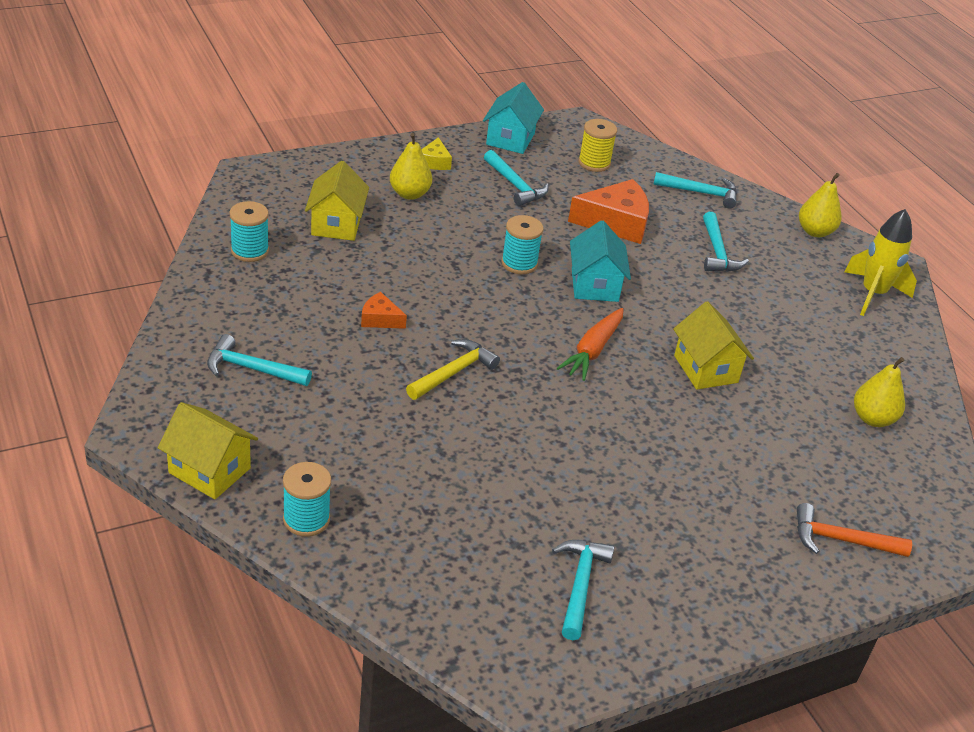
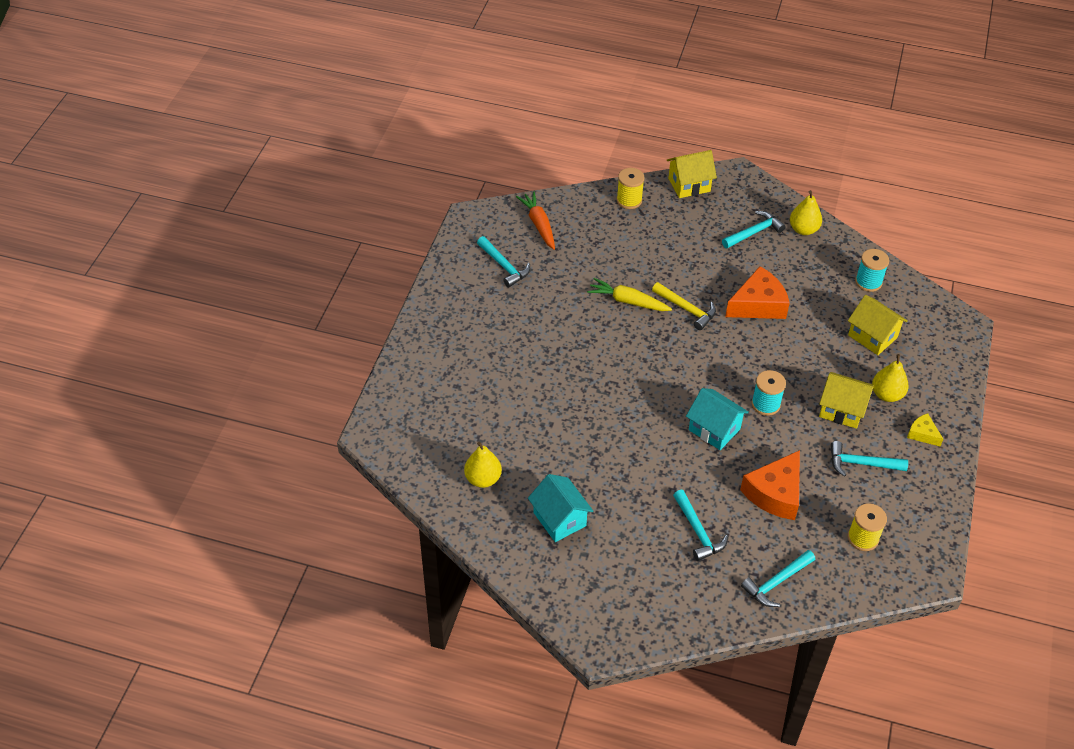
camera: 135 degrees right, 10 degrees up
turquoise spool [283,462,331,537] -> yellow spool [617,168,645,209]
orange cheese [361,292,407,329] -> orange cheese [725,266,790,319], size x1.95
yellow hammer [406,339,500,400] -> yellow hammer turned 45 degrees counterclockwise [652,282,716,330]
turquoise house [483,82,544,154] -> turquoise house moved to [528,474,593,542]
orange carrot [556,308,624,381] -> orange carrot moved to [516,191,555,250]
yellow house [673,301,754,390] -> yellow house moved to [819,372,874,429]
turquoise hammer [703,212,749,272] -> turquoise hammer turned 150 degrees counterclockwise [673,490,728,561]
orange hammer [797,503,912,557] -> none
yellow pear [799,173,842,237] -> yellow pear moved to [790,190,822,235]
yellow rocket [844,209,917,316] -> none
none -> yellow carrot [587,278,672,311]

